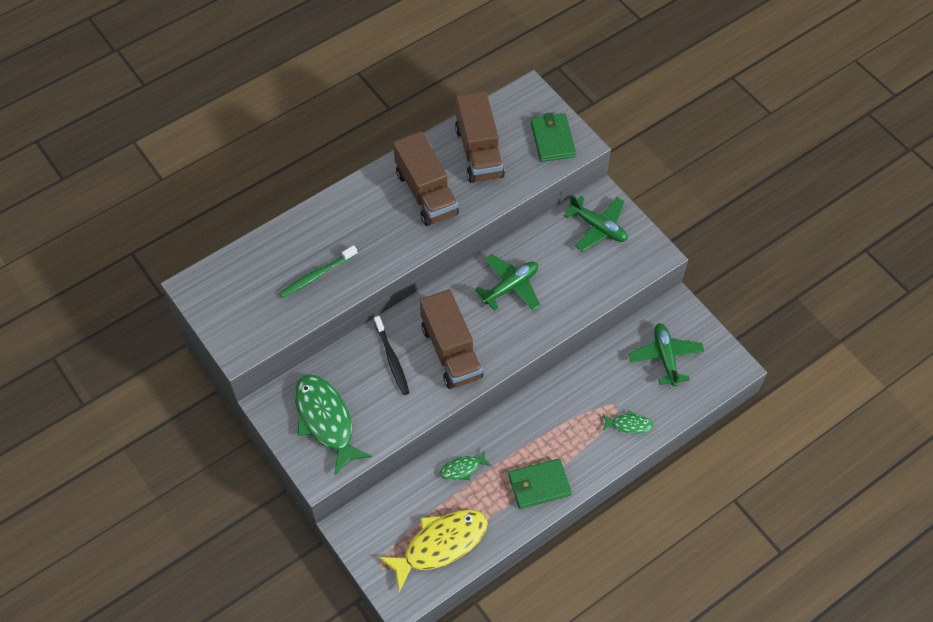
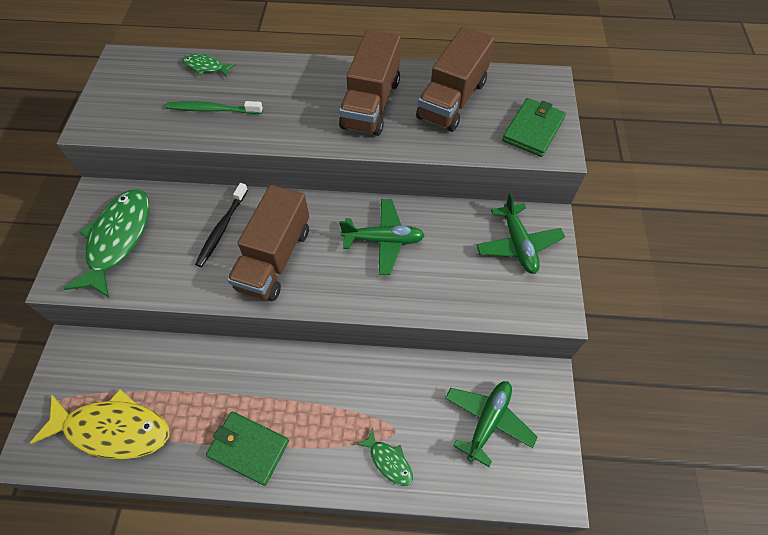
camera: 40 degrees right, 0 degrees up
green fish [440,450,492,480] -> green fish moved to [182,54,235,77]

